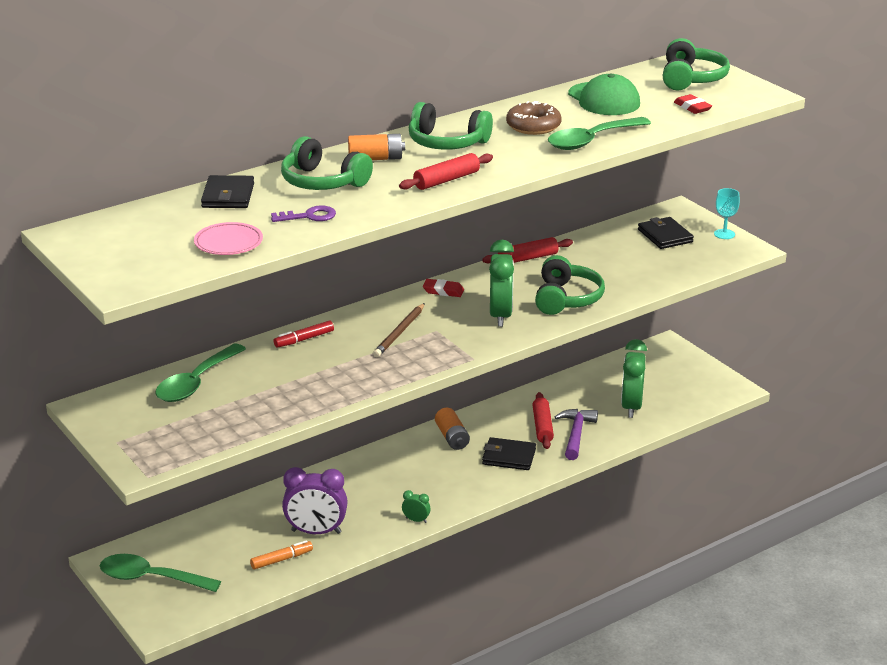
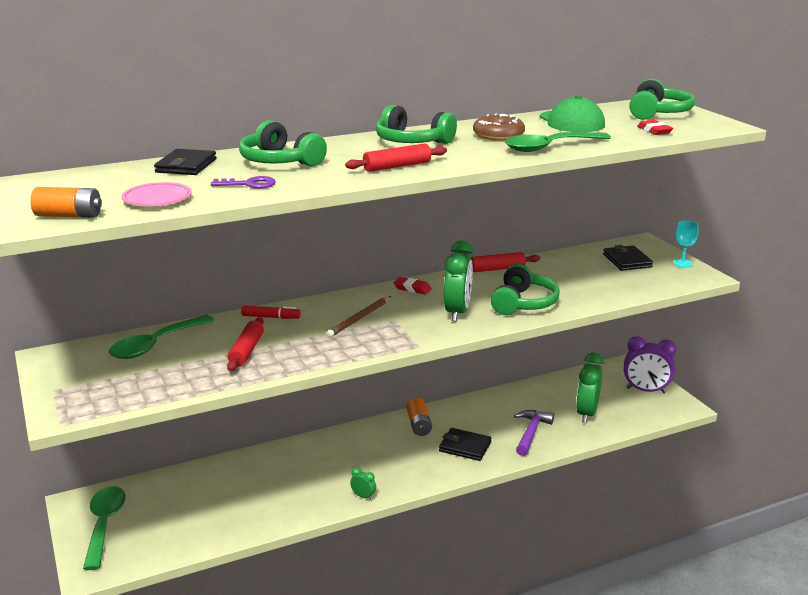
camera: 10 degrees right, 5 degrees down
green spoon [100,554,221,592] -> green spoon turned 60 degrees clockwise [83,486,126,570]
orange marker [250,540,313,569] -> none
red marker [274,320,334,348] -> red marker turned 150 degrees counterclockwise [241,306,301,319]
purple clock [282,467,348,534] -> purple clock moved to [624,336,677,393]
orange battery [348,134,405,160] -> orange battery moved to [30,187,102,218]
red rolling pin [532,392,554,449] -> red rolling pin moved to [227,317,264,371]

